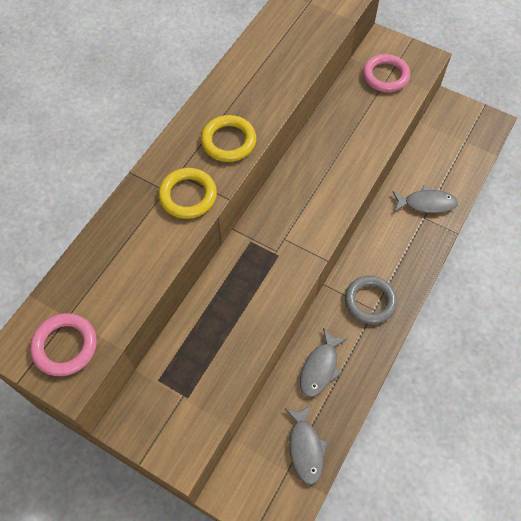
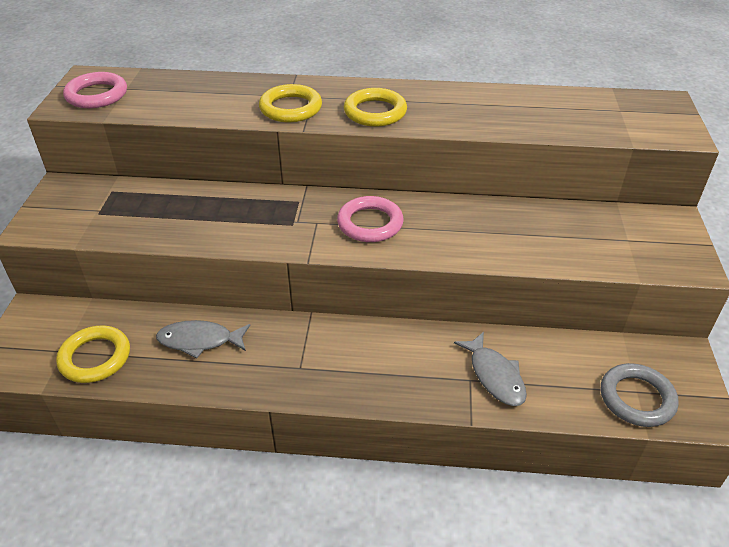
camera: 65 degrees right, 20 degrees down
grey fish [285,405,328,485] -> yellow ring [56,326,130,383]
grey ring [345,276,397,324] -> grey ring moved to [601,363,679,427]
pink ring [363,54,410,92] -> pink ring moved to [337,196,404,242]

